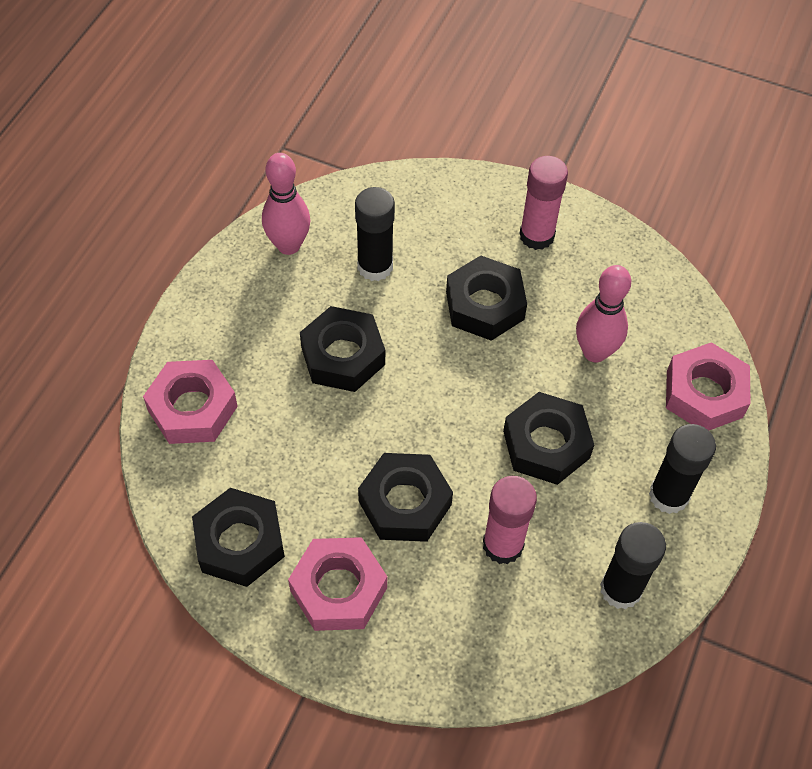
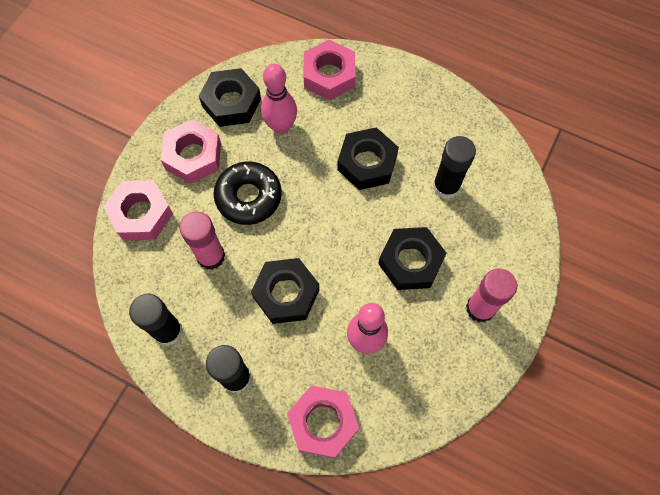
camera: 95 degrees right, 10 degrees up
pink bowling pin [262,153,311,255] -> pink bowling pin moved to [261,64,297,134]
black nut [358,453,453,542] -> black donut [213,161,282,225]
none -> pink nut [103,180,173,240]

